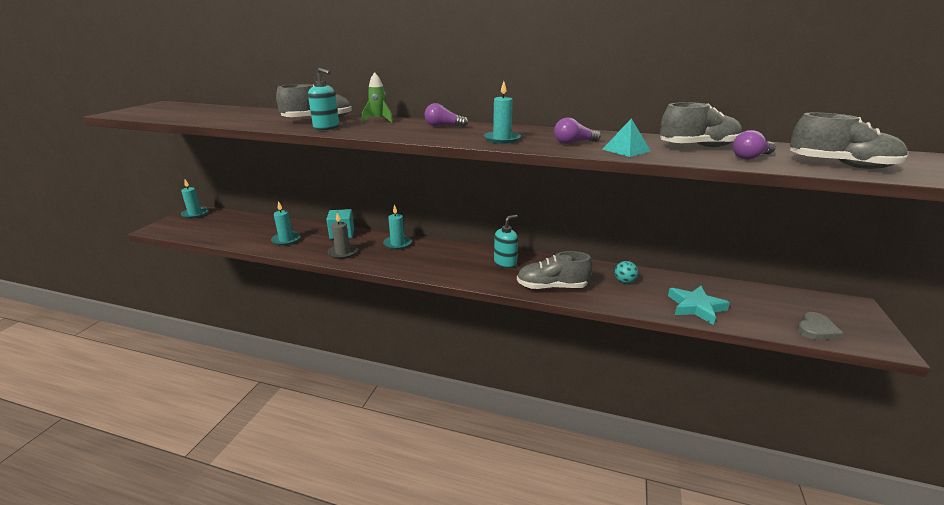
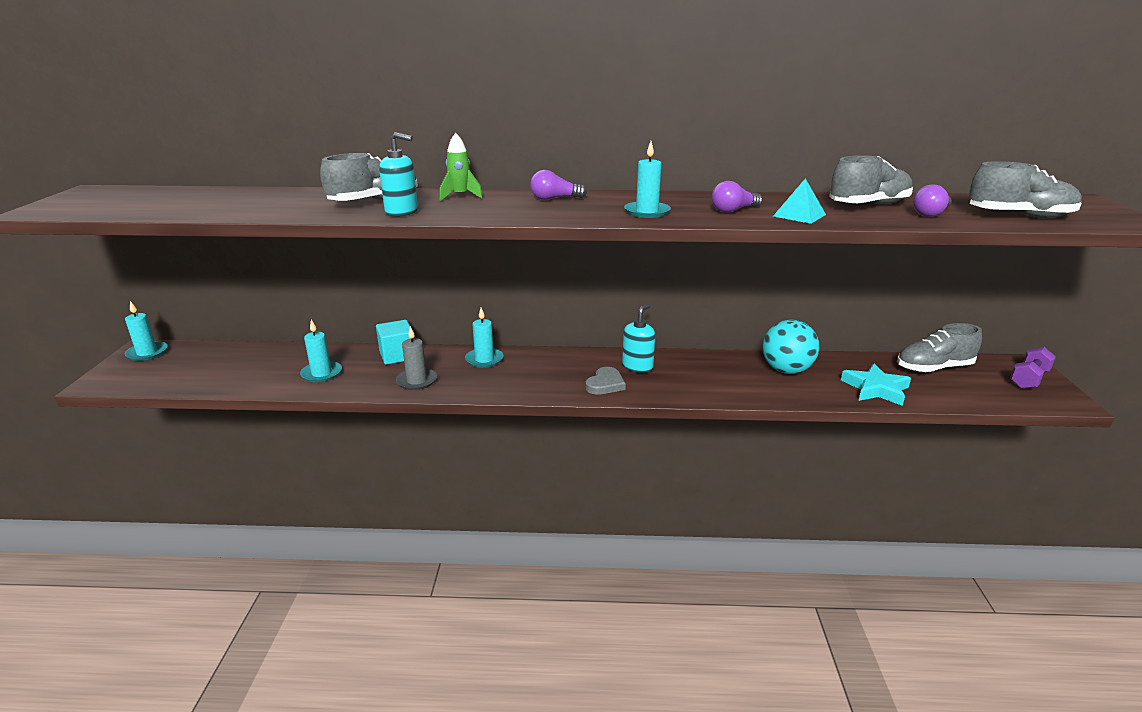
camera: 15 degrees left, 0 degrees up
grey shoe [517,251,592,290] -> grey shoe moved to [897,323,982,373]
turquoise ball [615,261,638,283] -> turquoise ball [762,320,819,374], size x1.99
grey heart [797,312,844,340] -> grey heart moved to [585,367,626,395]
none -> purple dumbbell [1010,347,1056,389]

